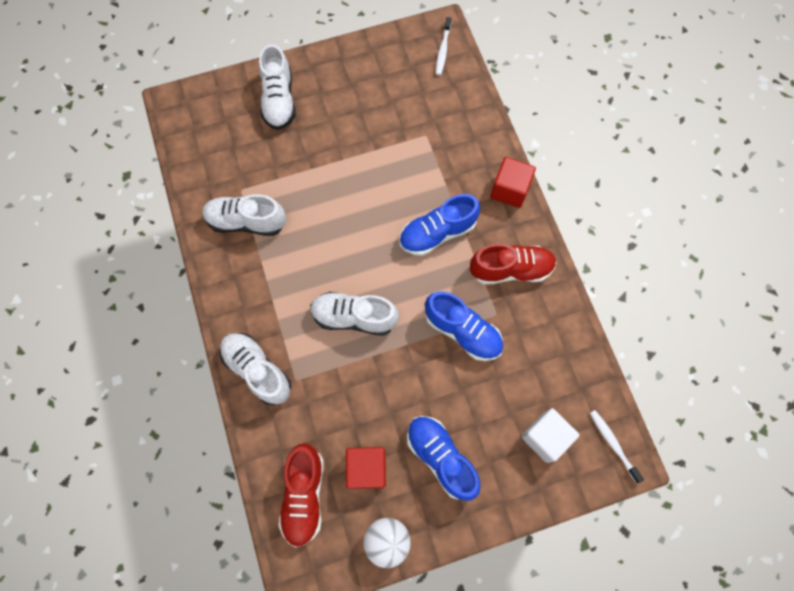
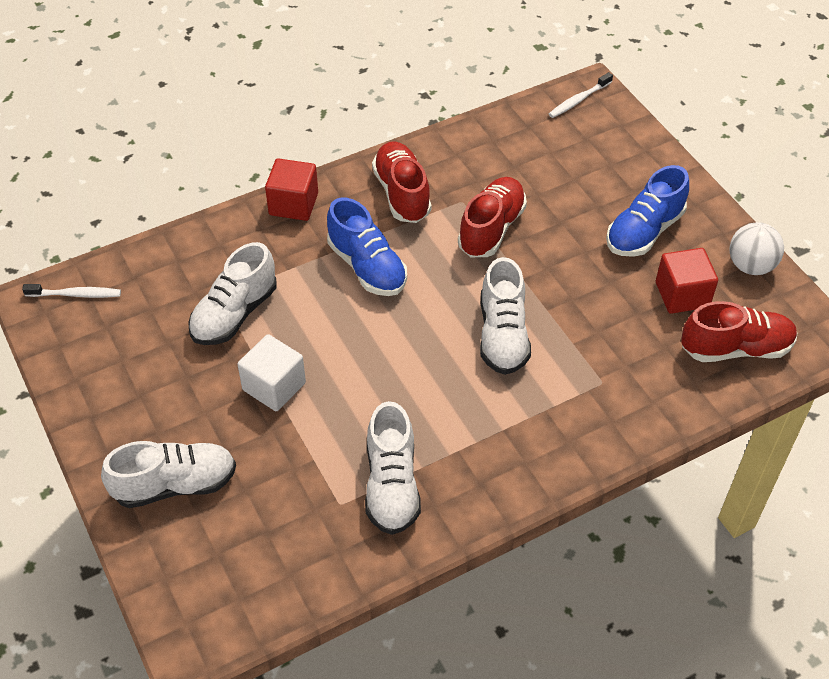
camera: 100 degrees left, 20 degrees down
white shoe [220,333,291,405] -> white shoe moved to [188,242,277,345]
blue shoe [425,292,503,361] -> red shoe [458,177,527,257]
white cube [521,408,580,463] -> white cube moved to [237,334,306,411]

